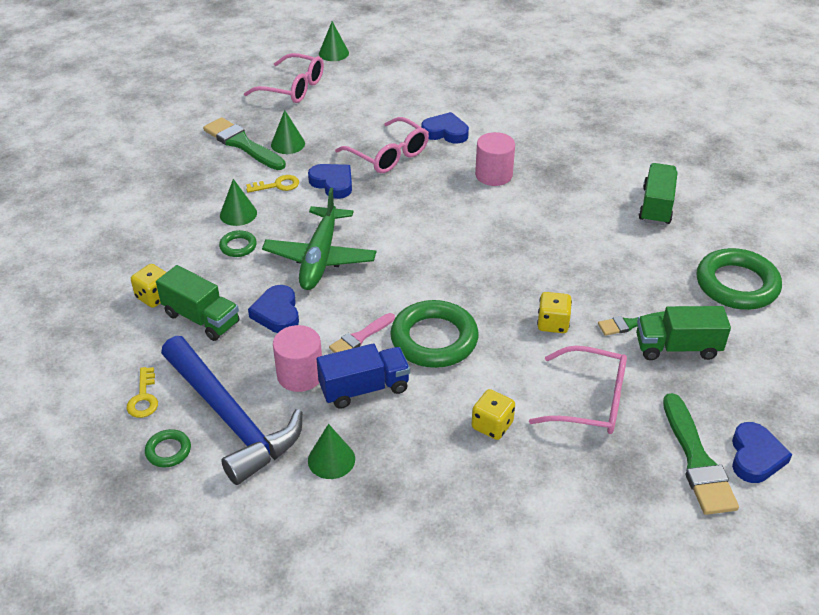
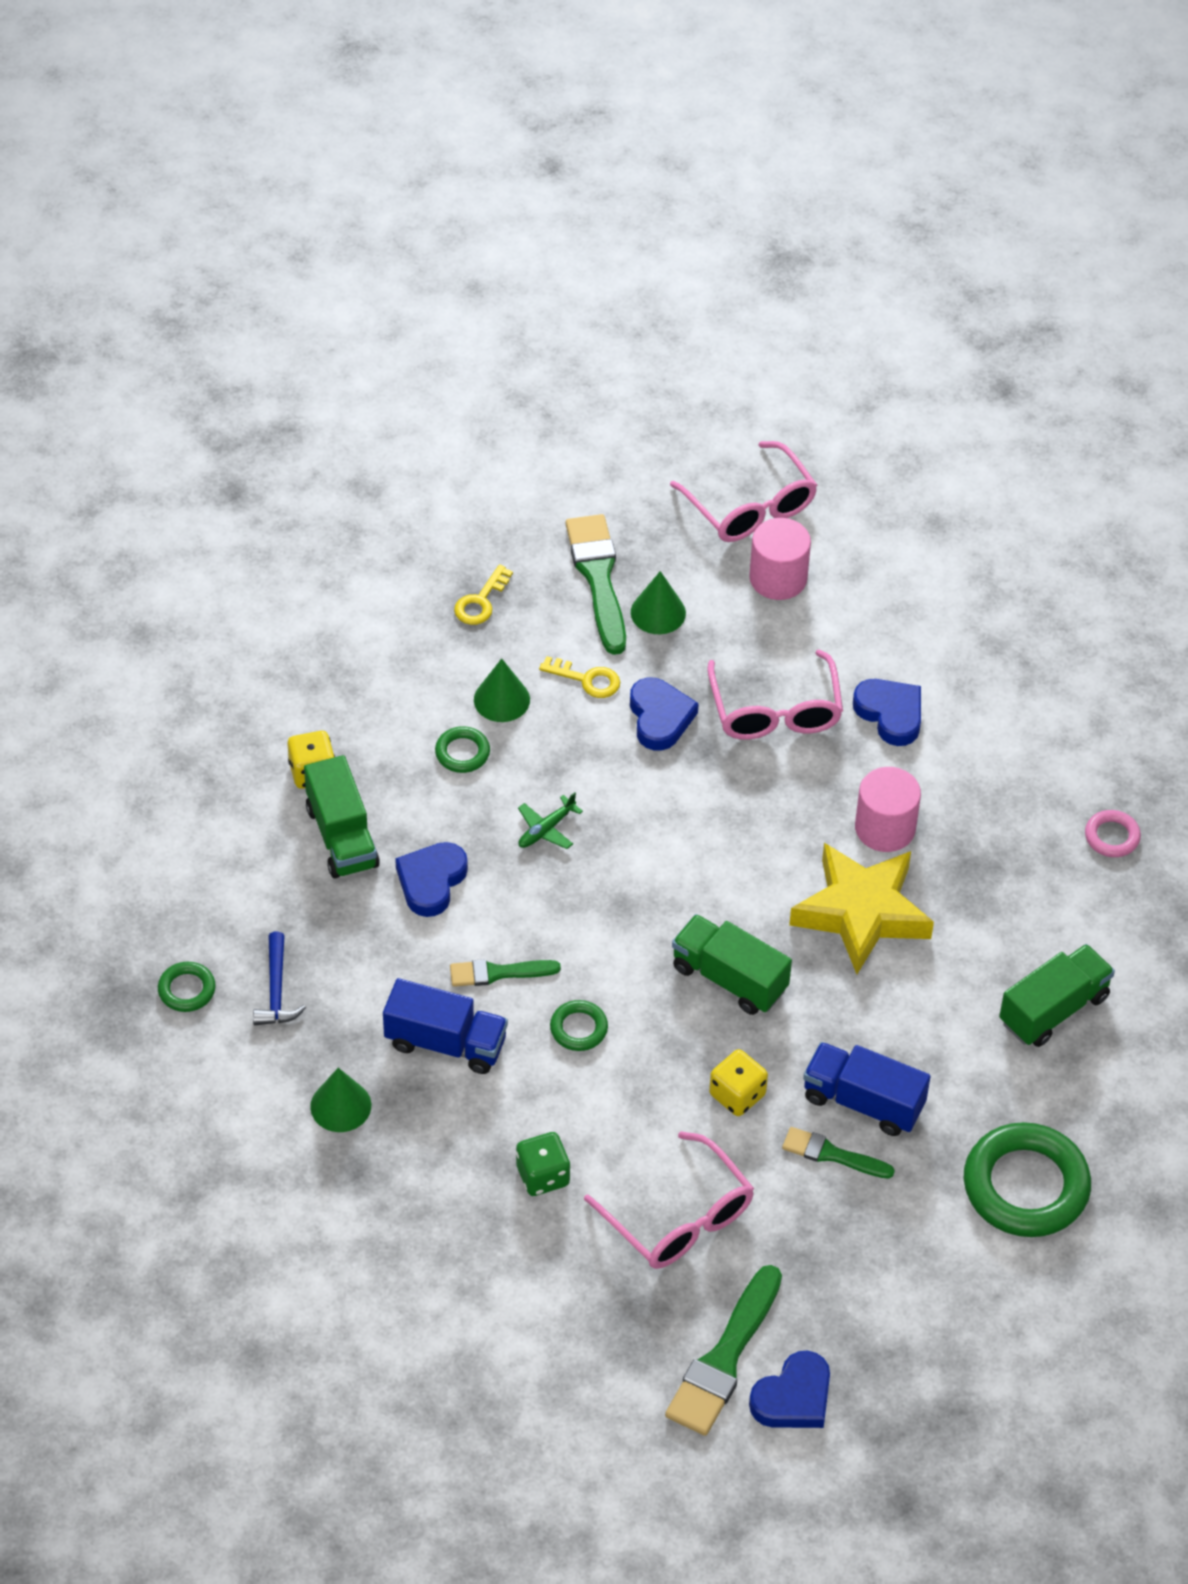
camera: 35 degrees right, 10 degrees up
yellow key [127,367,158,418] -> yellow key moved to [454,565,513,625]
blue hammer [161,336,302,485] -> blue hammer [253,932,306,1025], size x0.42
green plane [262,188,376,290] -> green plane [518,792,583,849], size x0.42
pink cylinder [273,325,322,392] -> pink cylinder moved to [749,518,811,600]
green cone [319,21,349,61] -> none
pink brush [329,313,395,353] -> green brush [450,959,561,987]
green ring [390,300,479,368] -> green ring [550,1000,608,1051], size x0.47
yellow dice [471,389,515,440] -> green dice [516,1132,570,1196]
green truck [636,306,731,360] -> green truck moved to [672,914,792,1015]
none -> yellow star [789,843,934,974]
none -> blue truck [803,1042,931,1136]
none -> pink ring [1085,810,1141,857]

